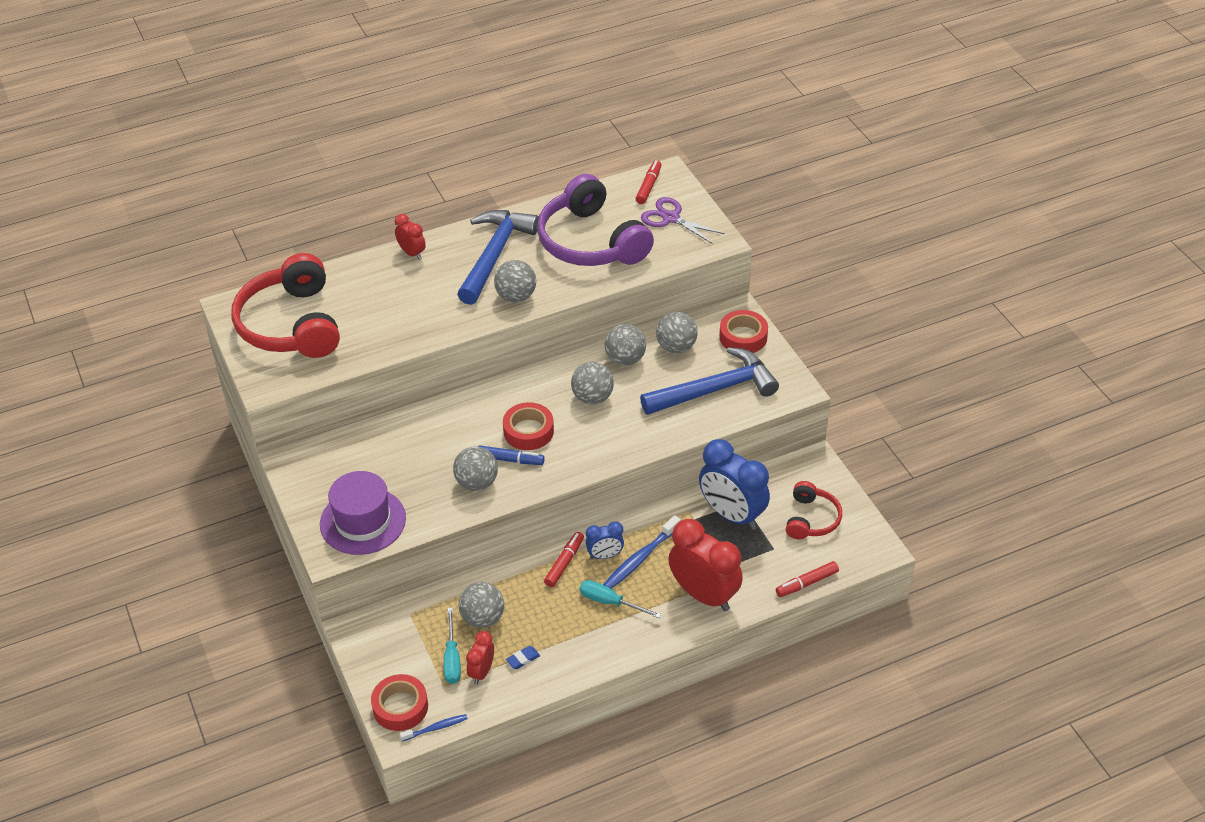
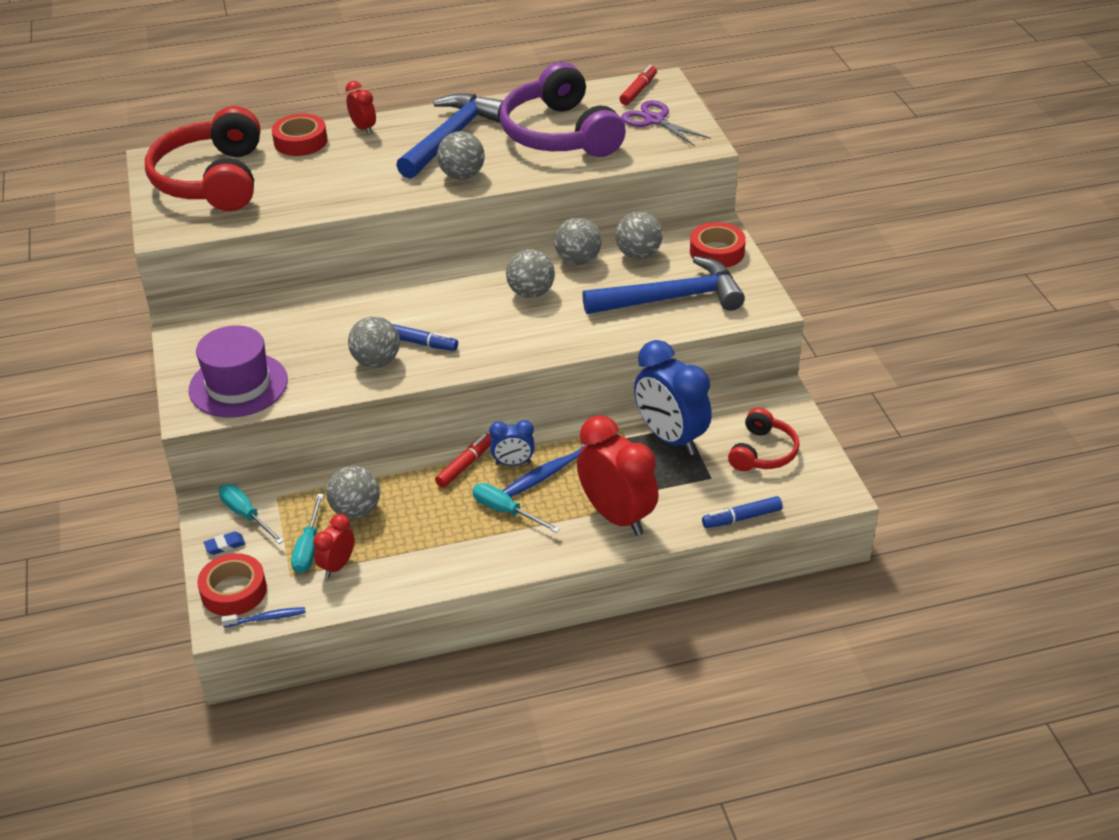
camera: 10 degrees right, 5 degrees down
red tape [503,402,554,450] -> red tape moved to [272,114,327,156]
blue eraser [506,646,540,669] -> blue eraser moved to [203,532,245,555]
red marker [776,561,839,597] -> blue marker [702,496,783,528]
none -> turquoise screwdriver [219,484,284,544]

